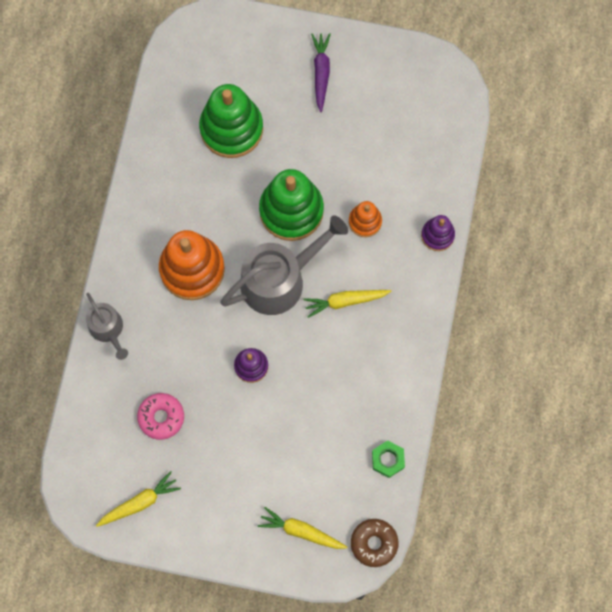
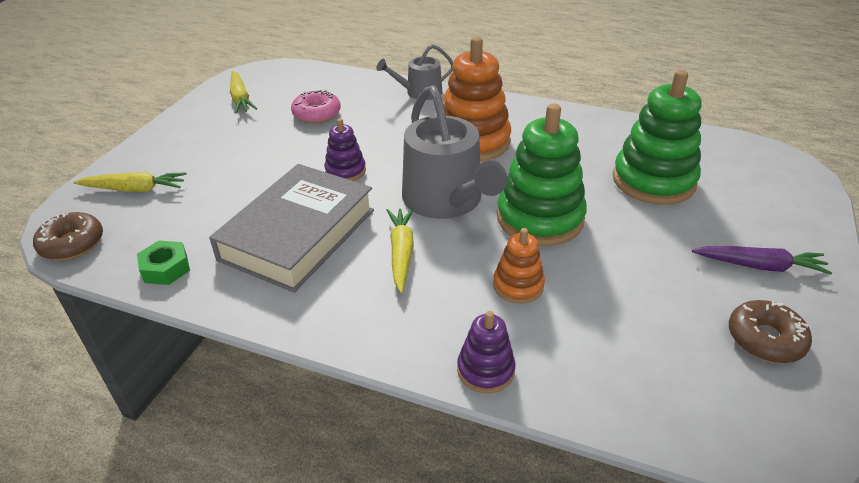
camera: 100 degrees right, 35 degrees down
yellow carrot [258,507,347,549] -> yellow carrot turned 60 degrees clockwise [73,172,187,192]
none -> grey book [209,164,374,293]
none -> brown donut [729,300,812,363]

